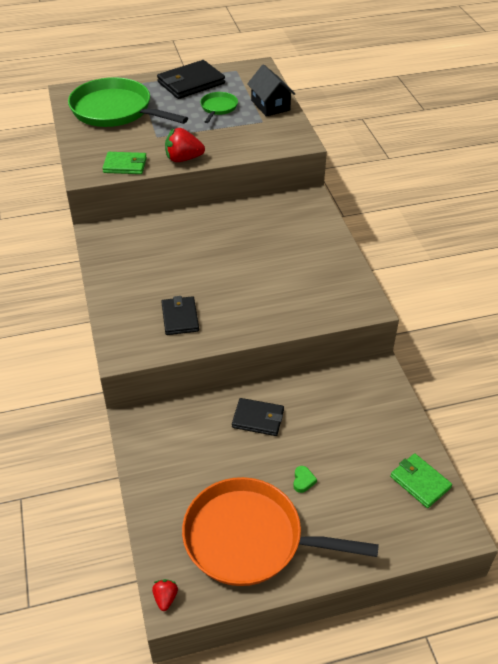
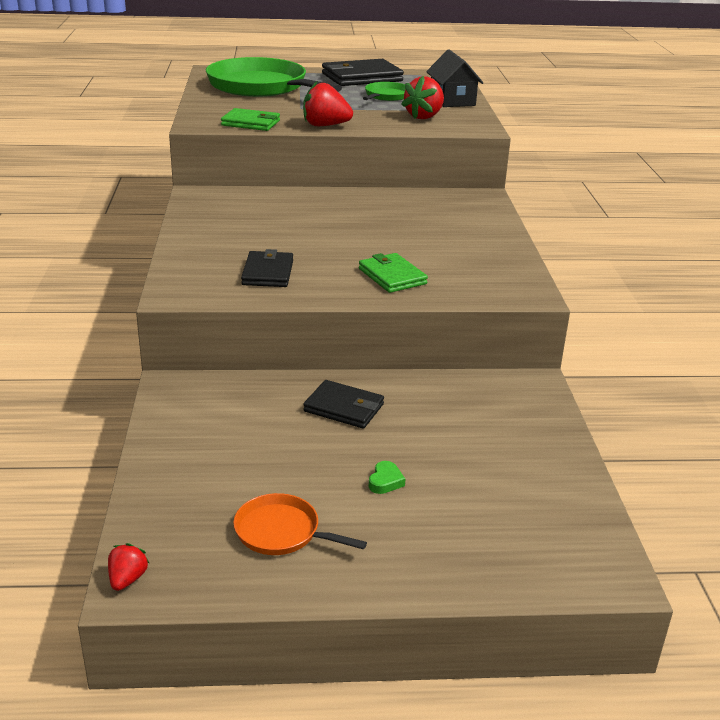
camera: 10 degrees right, 15 degrees down
orange pan [182,477,379,586] -> orange pan [233,493,367,555], size x0.47
green wallet [390,453,452,508] -> green wallet moved to [359,253,428,293]
none -> red strawberry [401,76,444,119]

